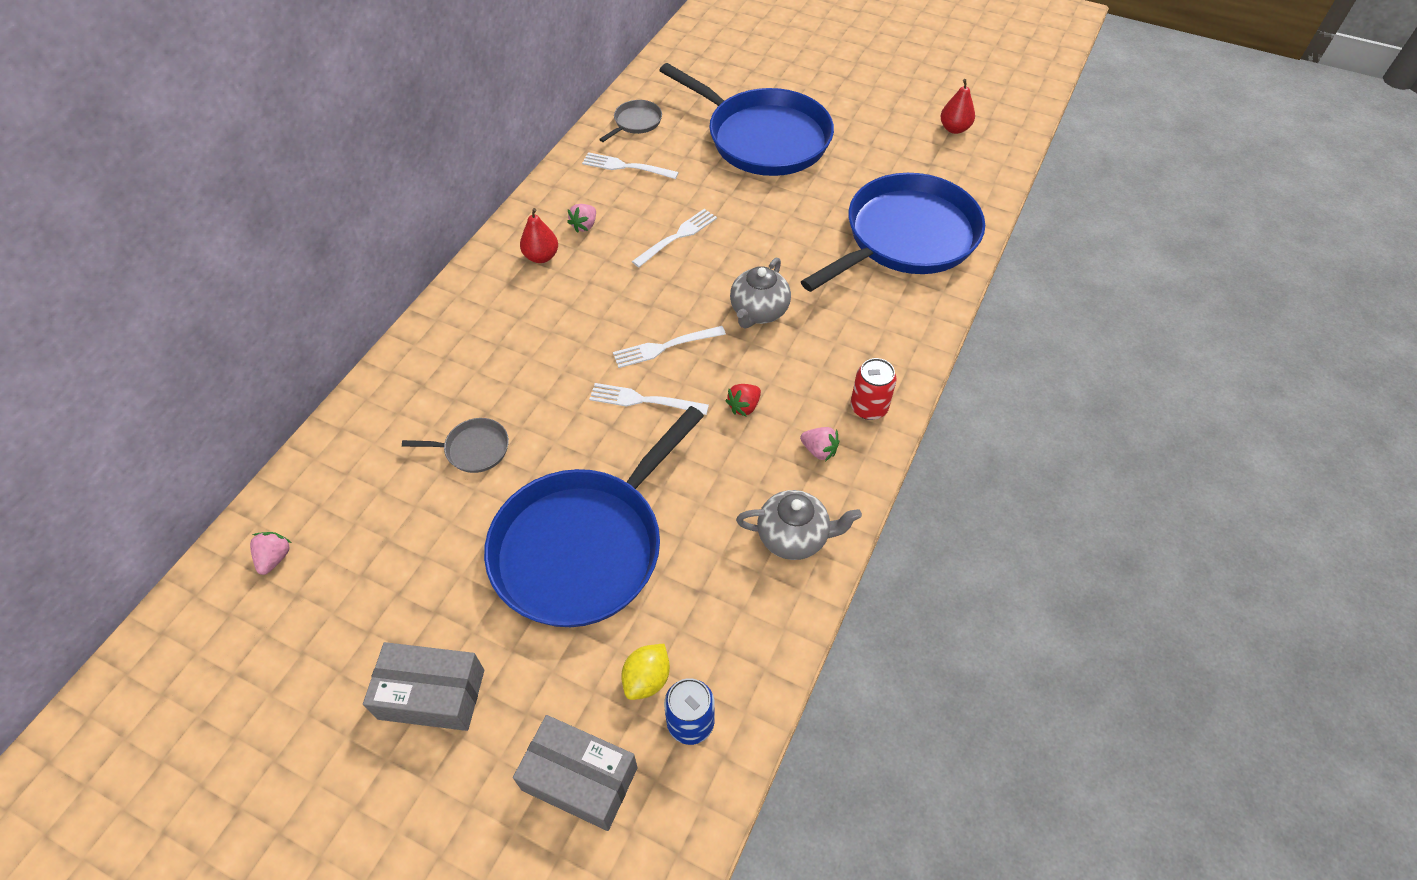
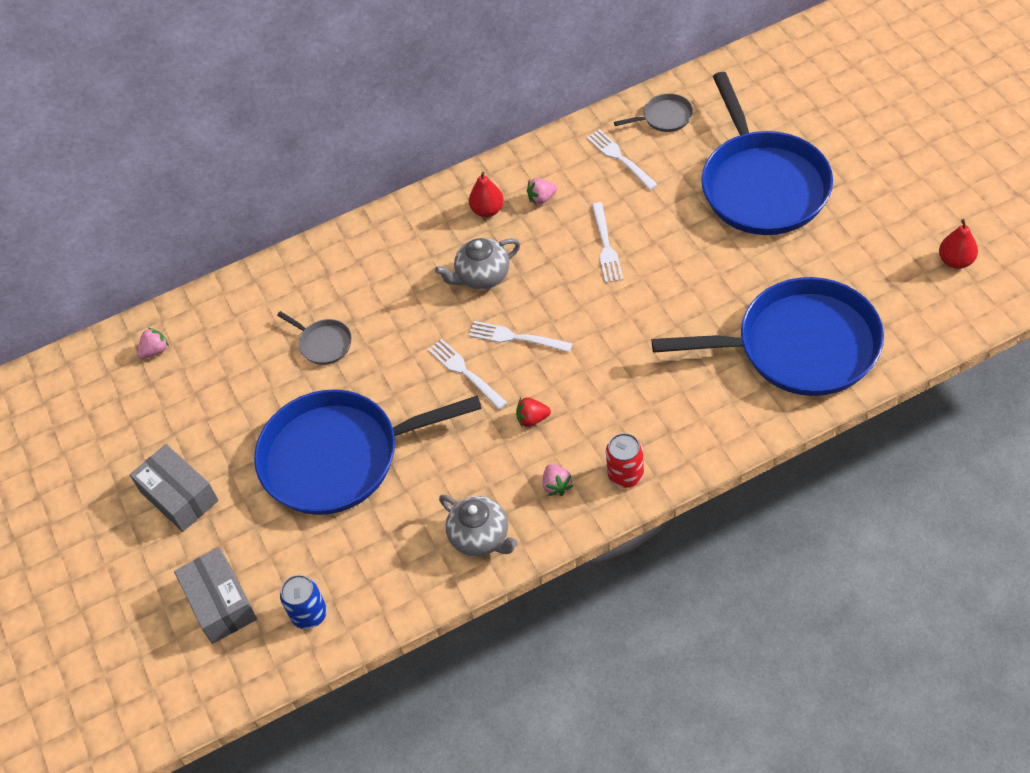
camera: 45 degrees right, 0 degrees up
yellow lemon [621,644,670,700] -> none
white fork [632,209,717,267] -> white fork turned 90 degrees clockwise [592,202,623,283]
grey teapot [730,257,791,328] -> grey teapot moved to [435,238,520,290]

